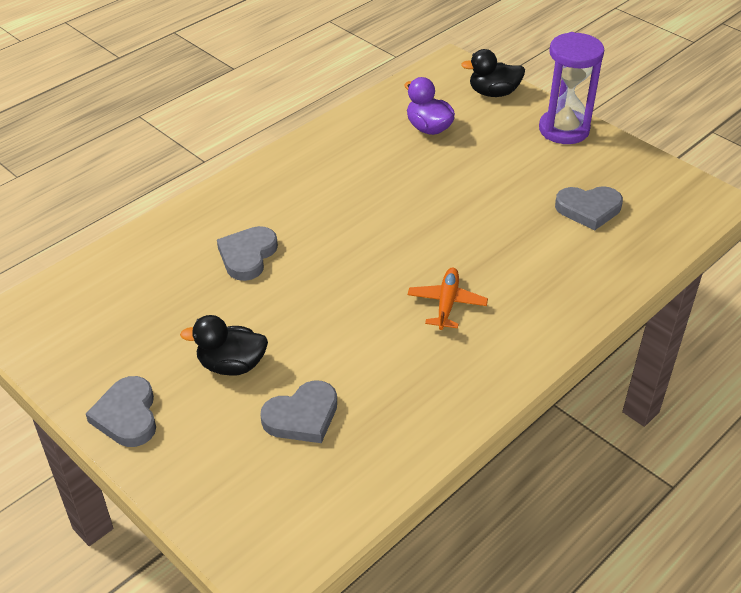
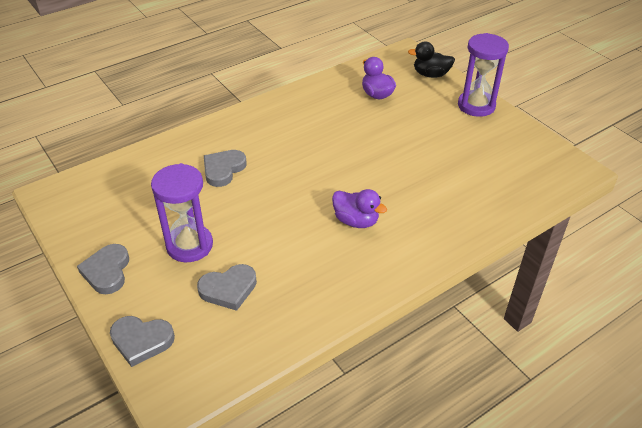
camera: 10 degrees right, 0 degrees up
black duck [180,315,268,376] -> purple hourglass [151,163,213,262]
orange plane [408,268,488,330] -> purple duck [332,189,387,228]
grey heart [555,186,623,230] -> grey heart moved to [110,316,175,367]

